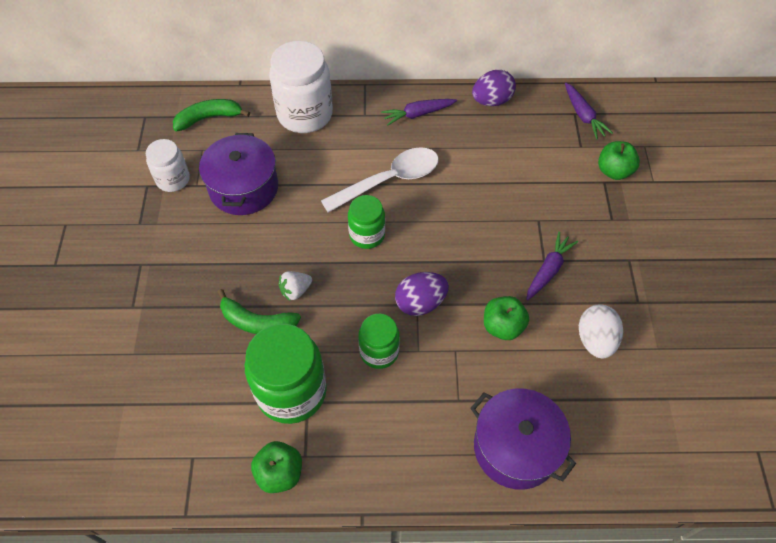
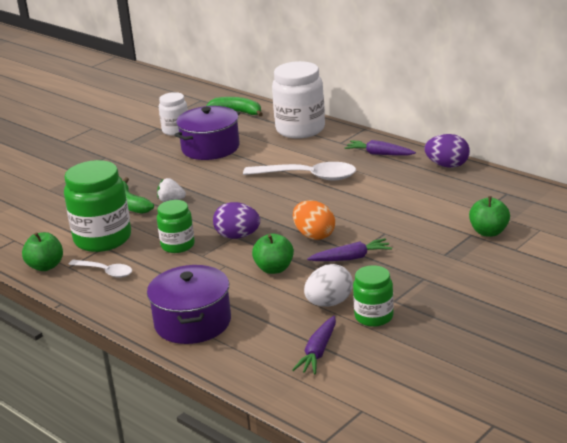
camera: 45 degrees right, 30 degrees down
green jar [348,195,385,249] -> green jar moved to [353,265,394,327]
purple carrot [565,83,613,139] -> purple carrot moved to [292,316,336,374]
none -> white spoon [68,260,132,278]
none -> orange egg [293,200,335,240]

